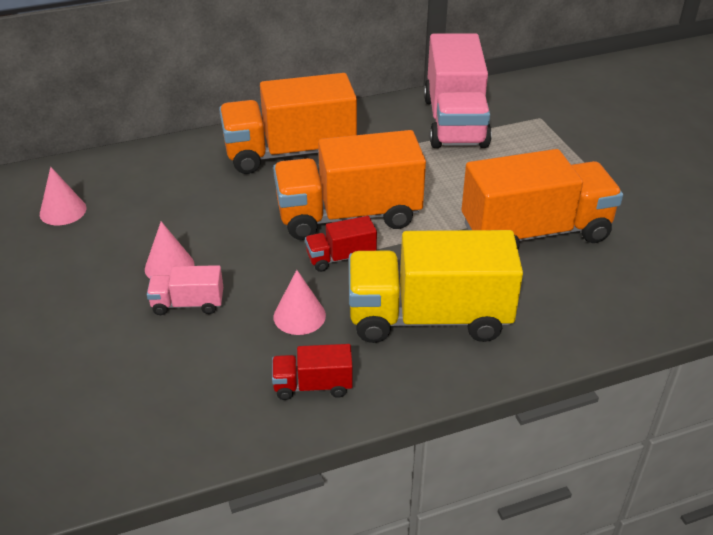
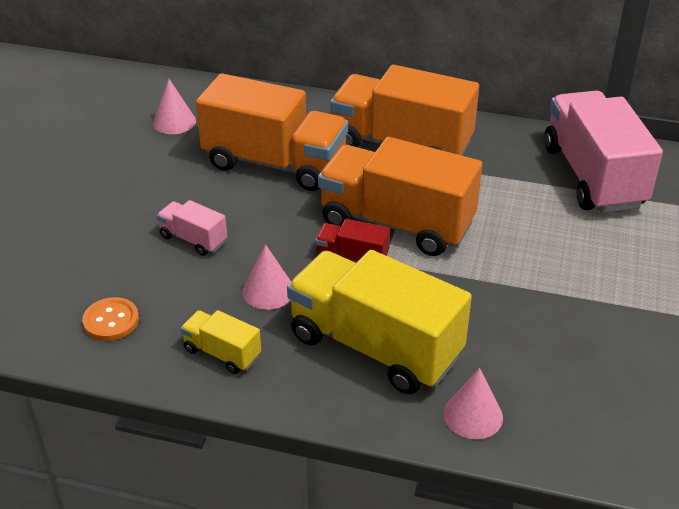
camera: 35 degrees right, 0 degrees up
pink cone [145,221,194,279] -> pink cone moved to [443,368,503,439]
red truck [272,344,353,400] -> yellow truck [180,310,261,374]
pink truck [424,33,492,148] -> pink truck turned 135 degrees clockwise [544,90,663,213]
orange truck [462,149,623,249] -> orange truck moved to [196,73,348,191]
none -> orange button [82,297,139,341]

